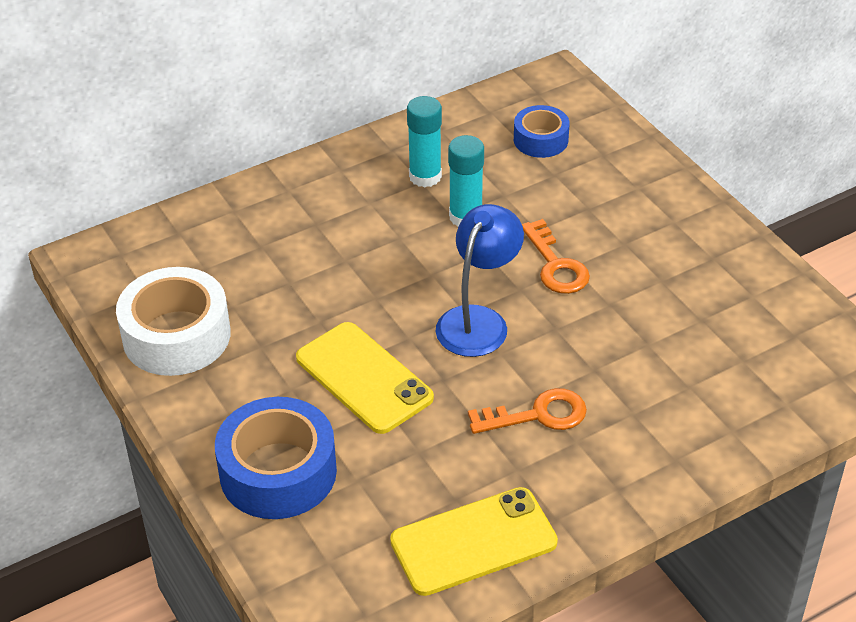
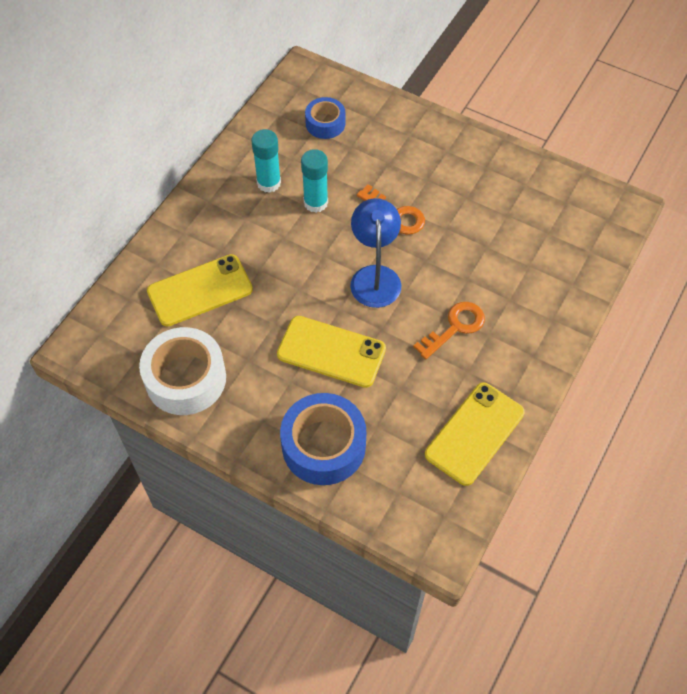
camera: 30 degrees left, 15 degrees up
none -> yellow phone [147,254,253,327]

